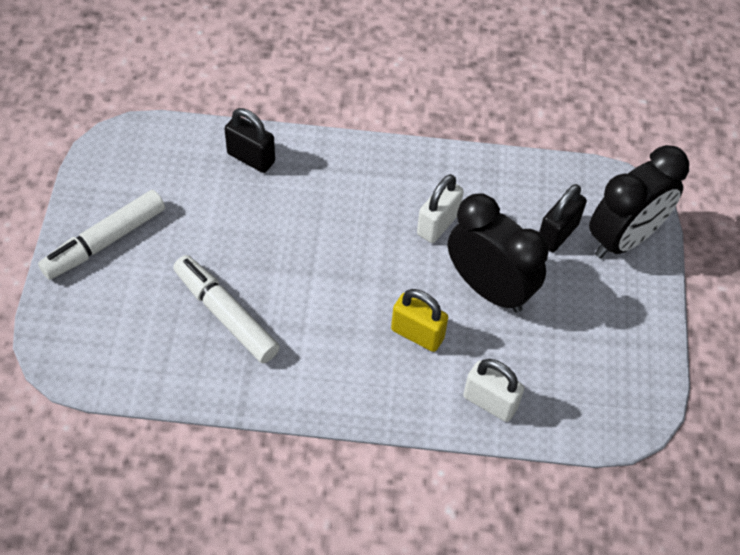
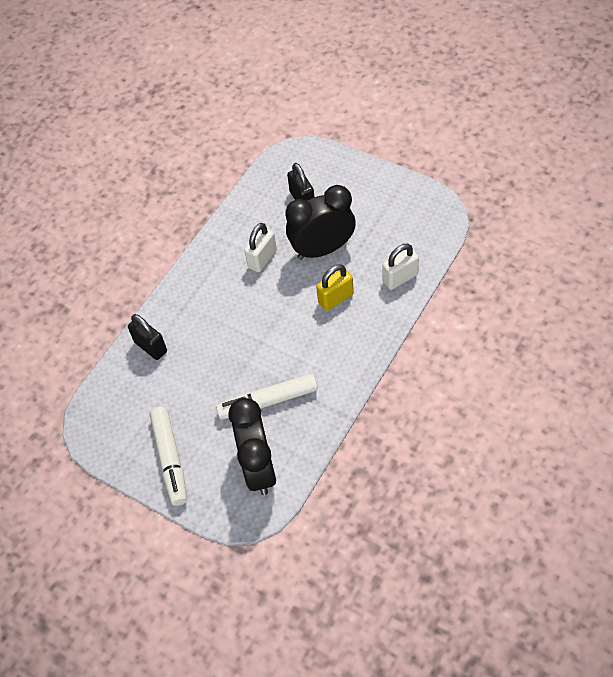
camera: 55 degrees left, 0 degrees up
black padlock [224,108,275,173] -> black padlock turned 75 degrees clockwise [128,314,167,360]
white padlock [417,174,464,243] -> white padlock turned 60 degrees clockwise [244,223,277,272]
black clock [589,145,689,258] -> black clock moved to [229,398,277,495]

